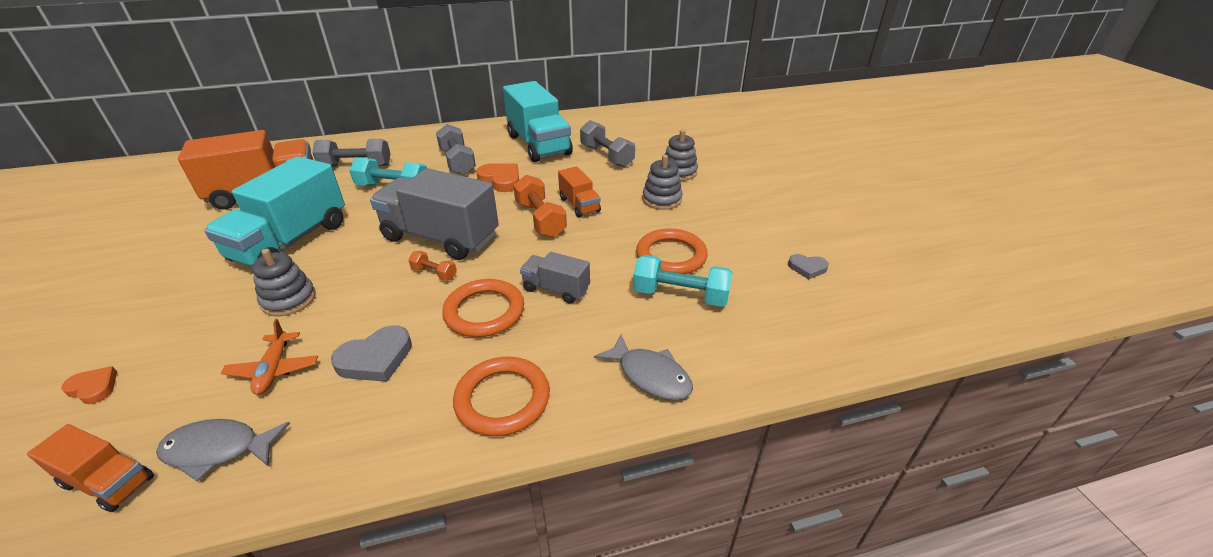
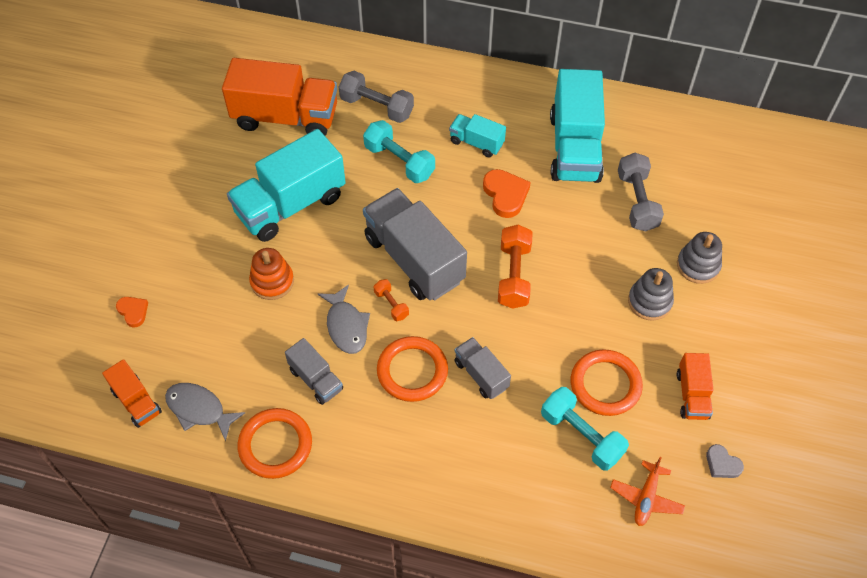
camera: 30 degrees right, 20 degrees up
orange plane [221,319,318,395] -> orange plane moved to [610,457,685,526]
grey stacking toy [252,249,316,316] -> orange stacking toy [249,248,294,300]
grey heart [331,326,412,382] -> grey truck [285,338,343,405]
grey dumbbell [436,124,476,175] -> turquoise truck [449,114,506,158]
orange ring [453,357,550,436] -> orange ring moved to [237,408,312,479]
orange truck [558,166,601,218] -> orange truck moved to [677,353,714,420]
grey fish [594,334,693,400] -> grey fish moved to [318,285,370,354]

